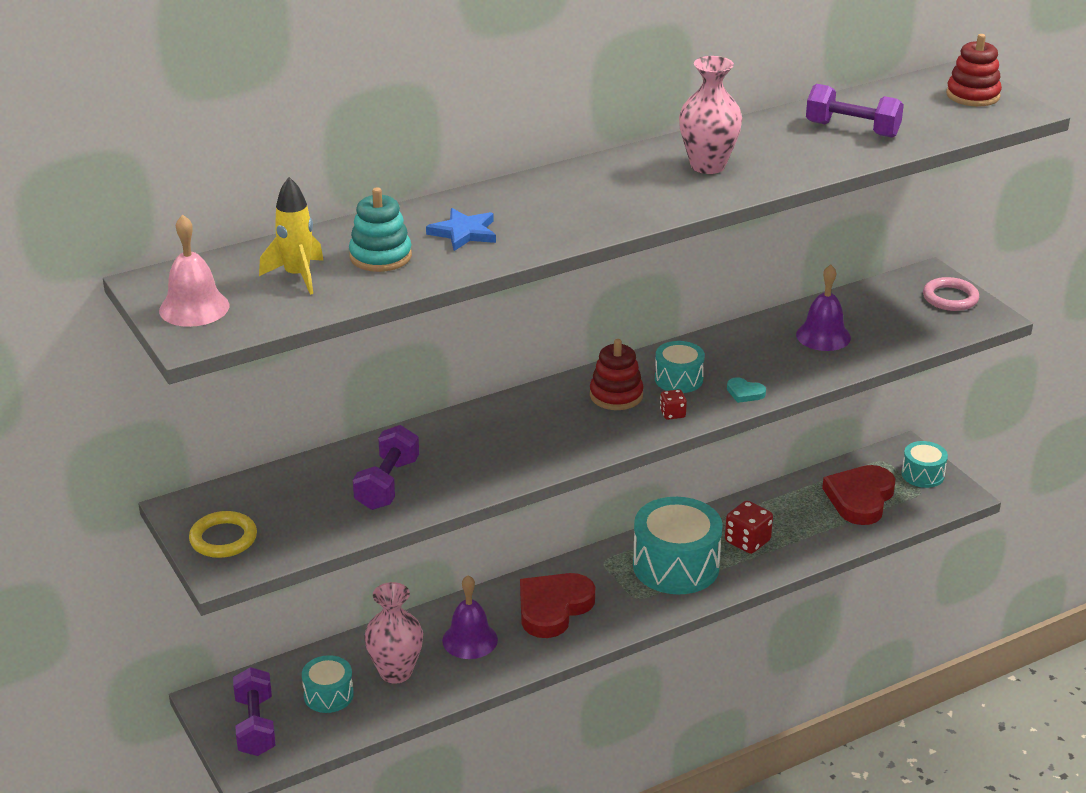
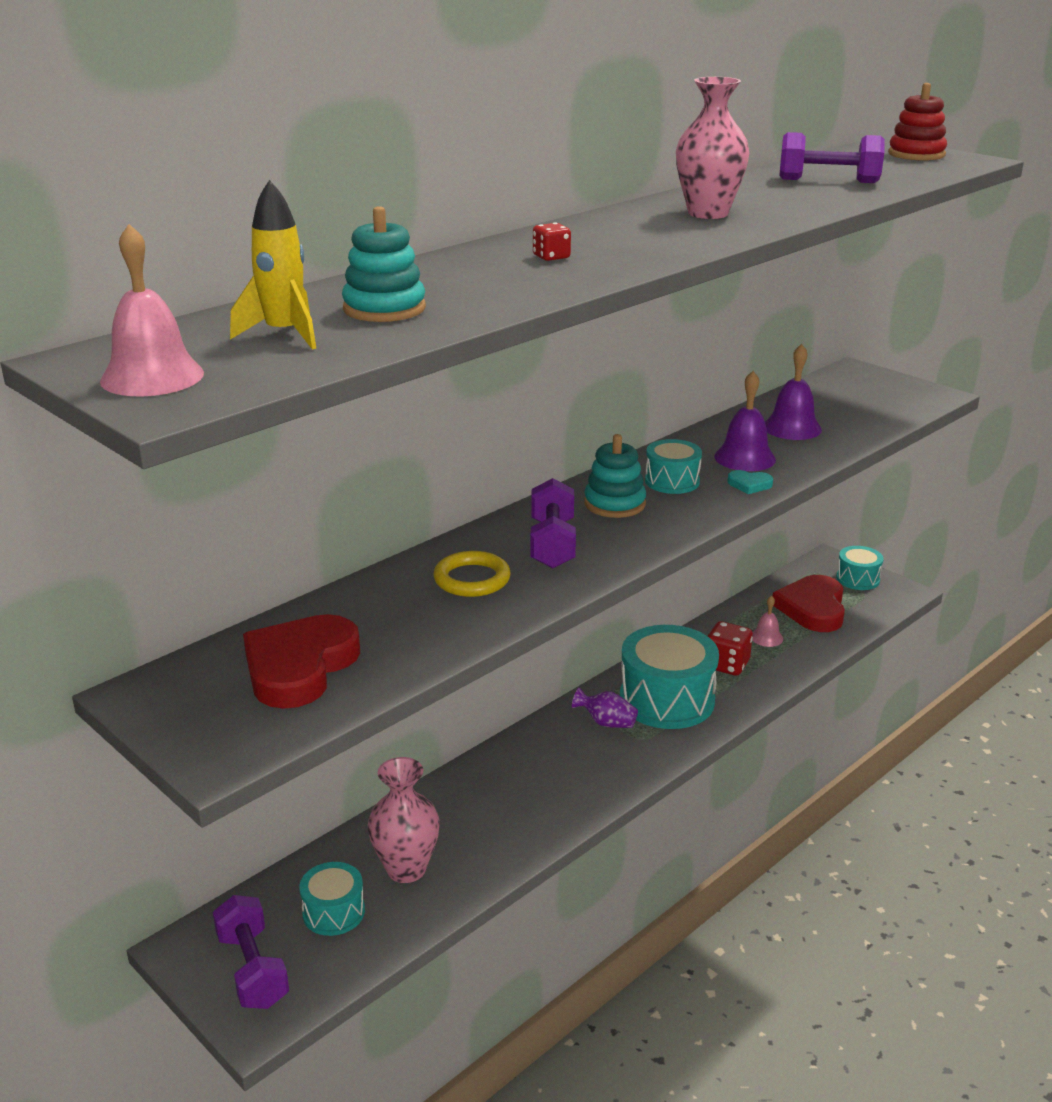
camera: 15 degrees left, 5 degrees down
yellow ring [189,511,257,558] -> yellow ring moved to [433,551,511,597]
purple dumbbell [353,425,419,510] -> purple dumbbell moved to [531,478,576,568]
blue star [426,208,496,251] -> none
purple bell [442,575,498,659] -> purple bell moved to [714,371,776,471]
red heart [520,573,595,638] -> red heart moved to [243,614,360,709]
red stacking toy [590,339,644,410] -> turquoise stacking toy [584,434,646,518]
red dice [660,389,687,420] -> red dice moved to [533,223,571,261]
pink ring [923,277,979,311] -> none
none -> purple vase [572,687,638,728]
none -> pink bell [752,596,783,647]

